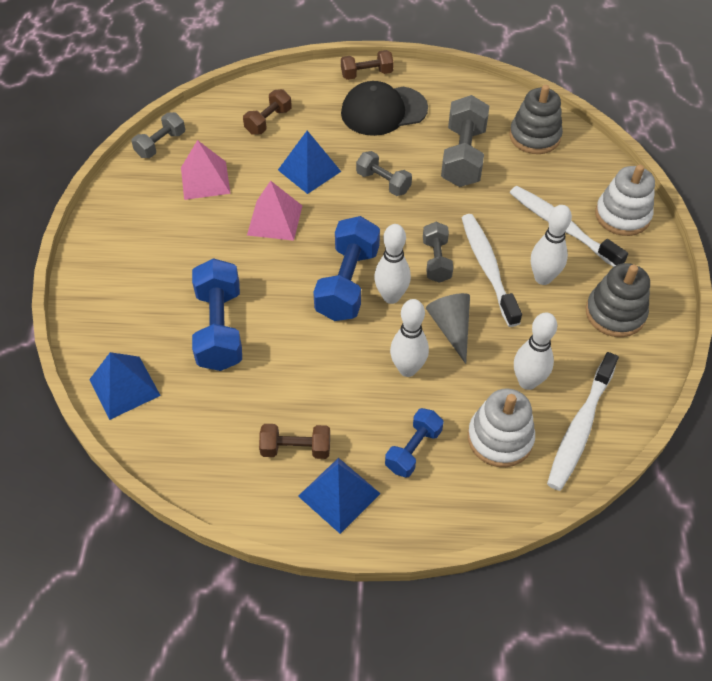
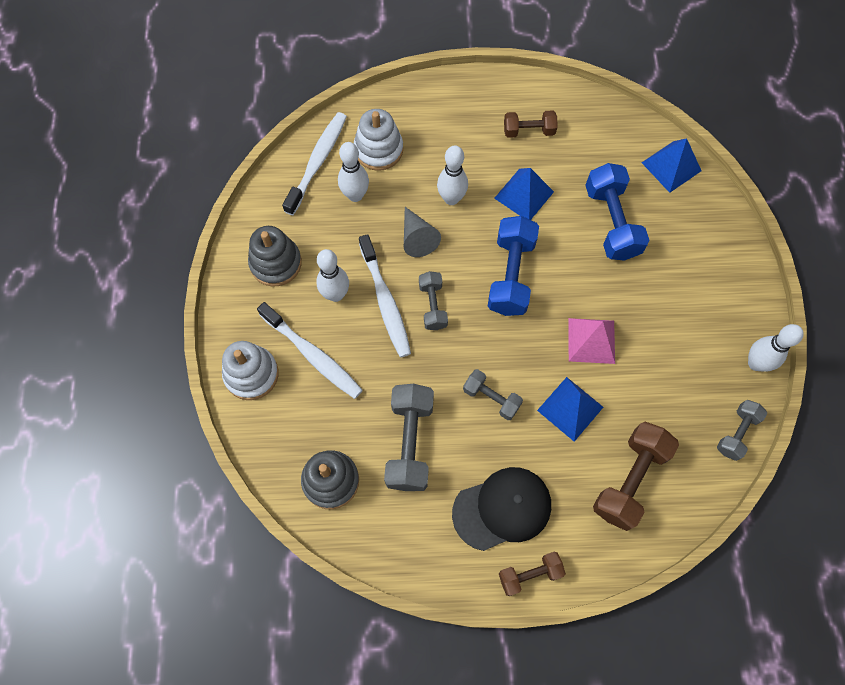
camera: 175 degrees right, 15 degrees up
pink pyramid [181,140,231,200] -> none
brown dumbbell [243,89,292,135] -> brown dumbbell [593,422,679,531], size x1.70
blue pyramid [298,458,381,534] -> blue pyramid moved to [494,168,554,220]
white bowling pin [374,224,411,304] -> white bowling pin moved to [748,324,804,372]
blue dumbbell [385,408,444,478] -> none

